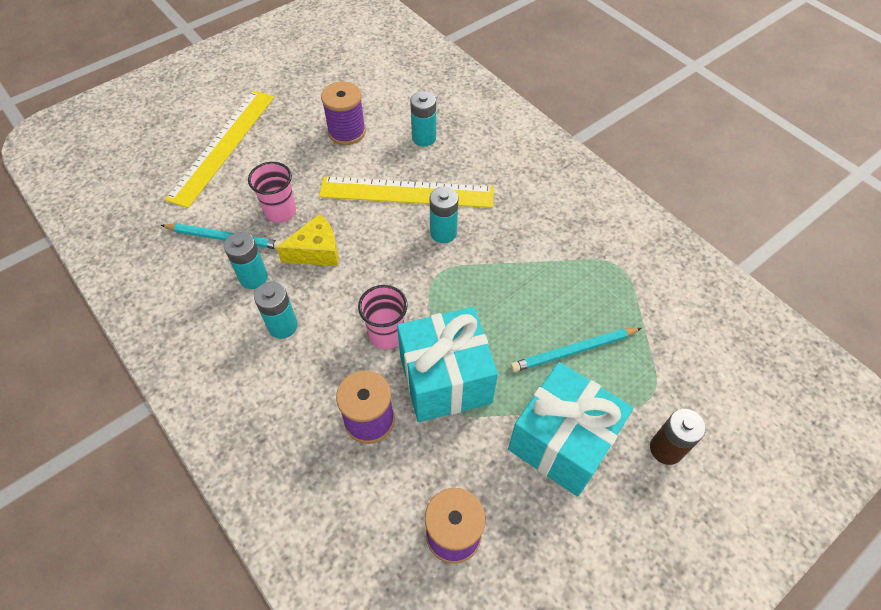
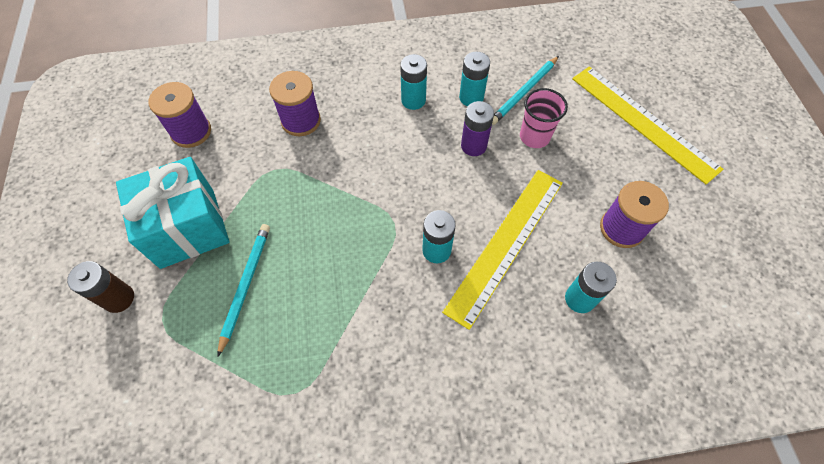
camera: 120 degrees right, 5 degrees up
yellow cheese [276,214,339,266] -> purple battery [461,101,494,156]
pink cup [358,285,408,349] -> none
turquoise gift [397,307,498,422] -> none

